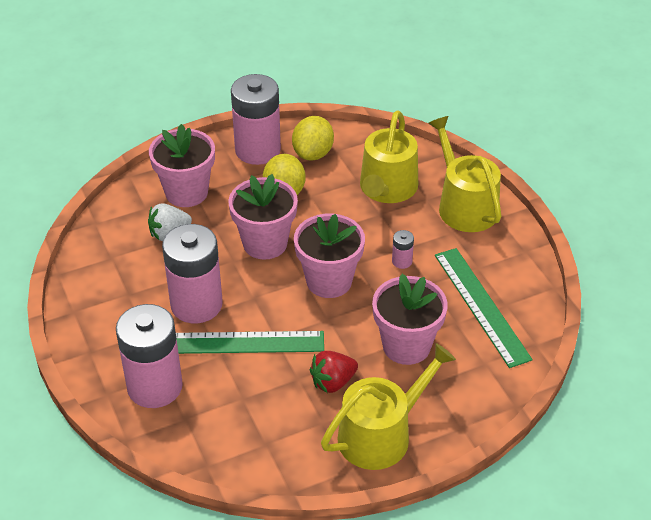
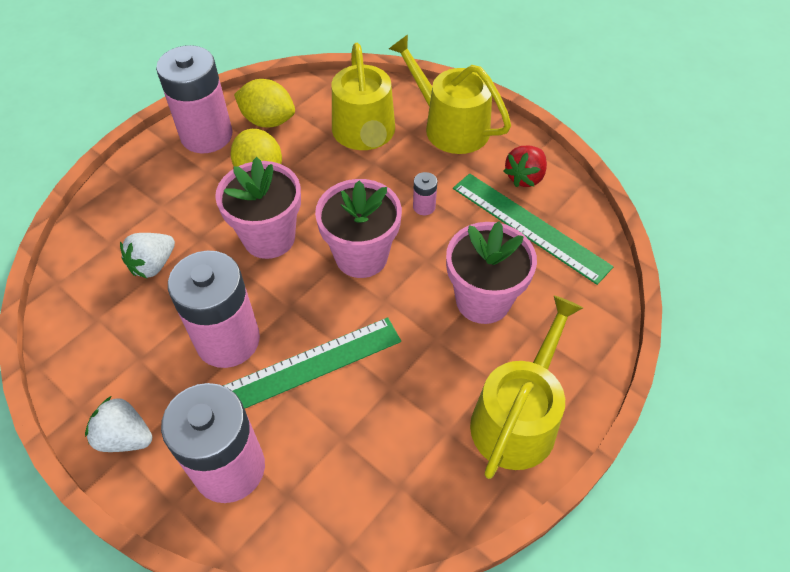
camera: 25 degrees left, 10 degrees up
pink flower pot [149,124,215,207] -> none
yellow lemon [292,116,334,161] -> yellow lemon turned 60 degrees counterclockwise [234,79,295,127]
red strawberry [310,351,358,393] -> red strawberry moved to [504,146,547,187]
none -> white strawberry [85,396,152,452]

